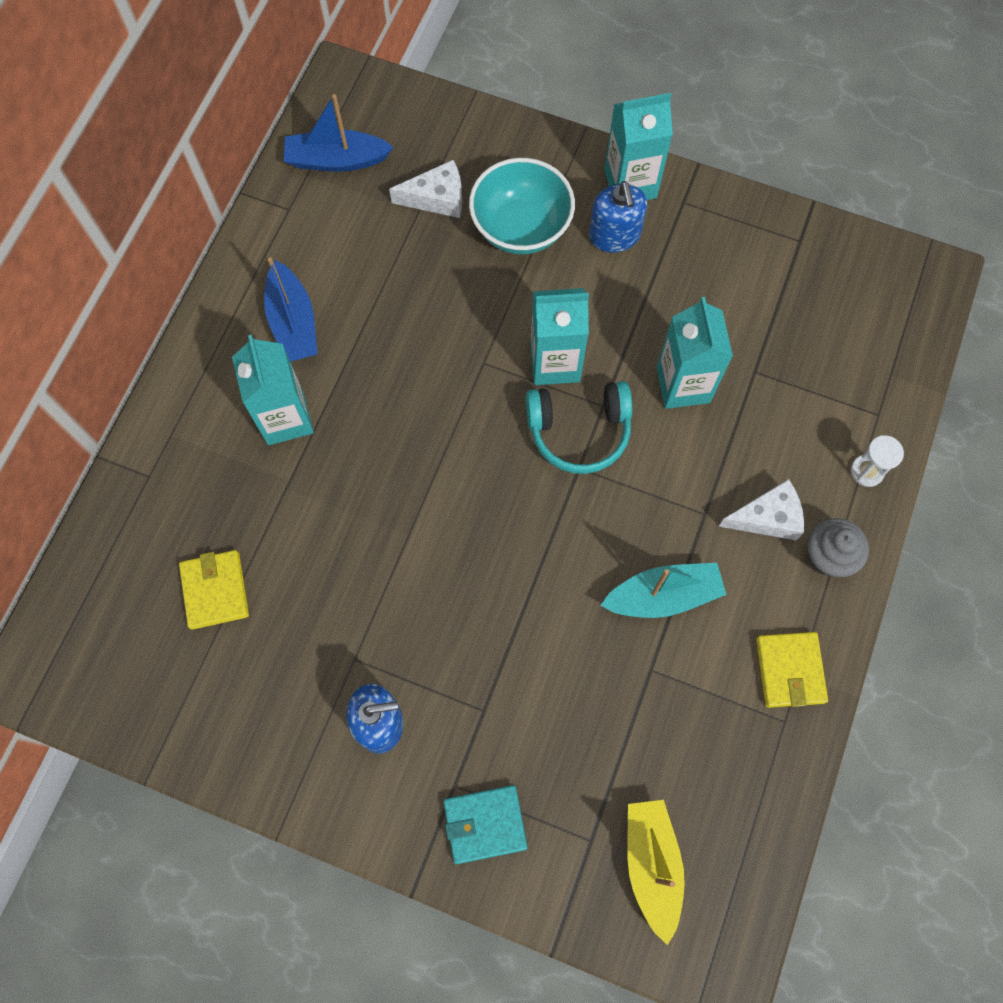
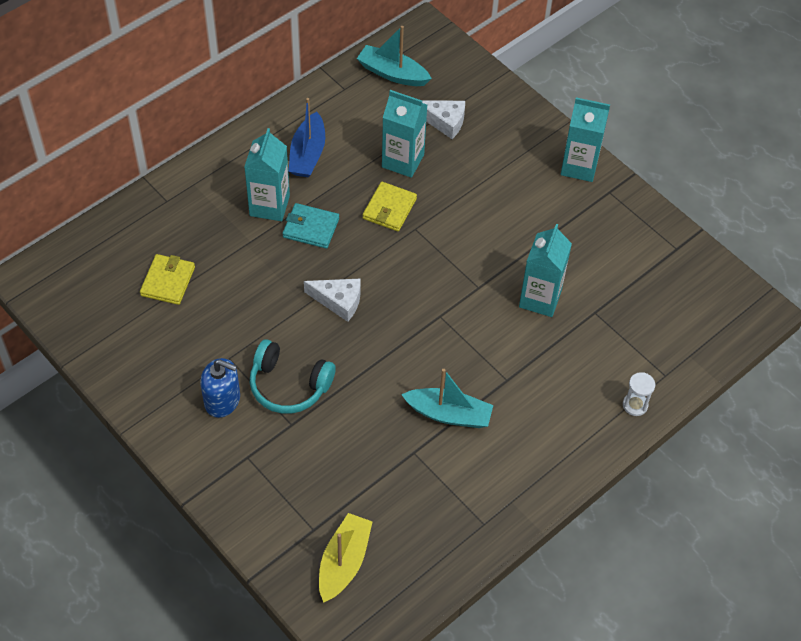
camera: 25 degrees right, 15 degrees down
blue boat [284,94,394,172] -> turquoise boat [357,26,432,86]
turquoise wallet [443,785,527,864] -> turquoise wallet moved to [283,203,339,249]
turquoise bowl [469,158,575,254] -> none
turquoise headphones [526,381,632,474] -> turquoise headphones moved to [250,339,336,414]
turquoise carton [530,288,589,385] -> turquoise carton moved to [382,90,427,178]
blue soap dispenser [589,181,647,253] -> none
white cheese [719,479,804,540] -> white cheese moved to [304,278,361,322]
yellow wallet [756,632,828,708] -> yellow wallet moved to [363,182,417,231]
grey cupcake [808,518,869,577] -> none

